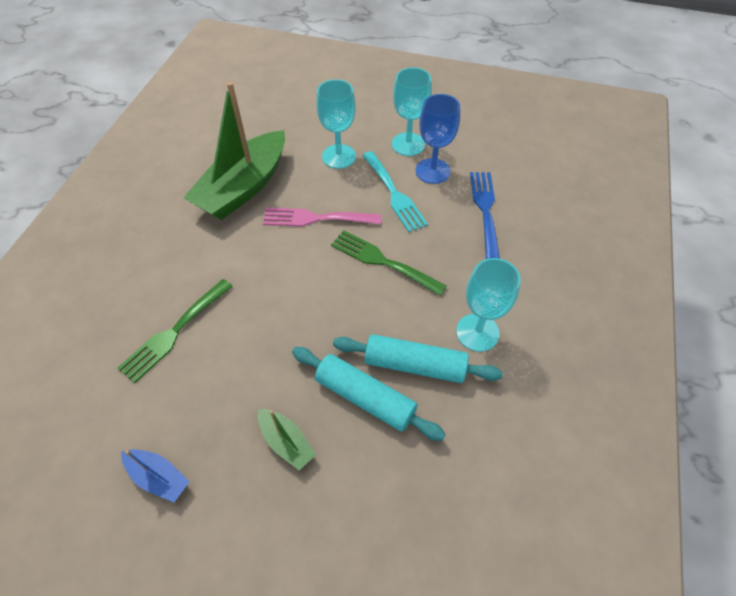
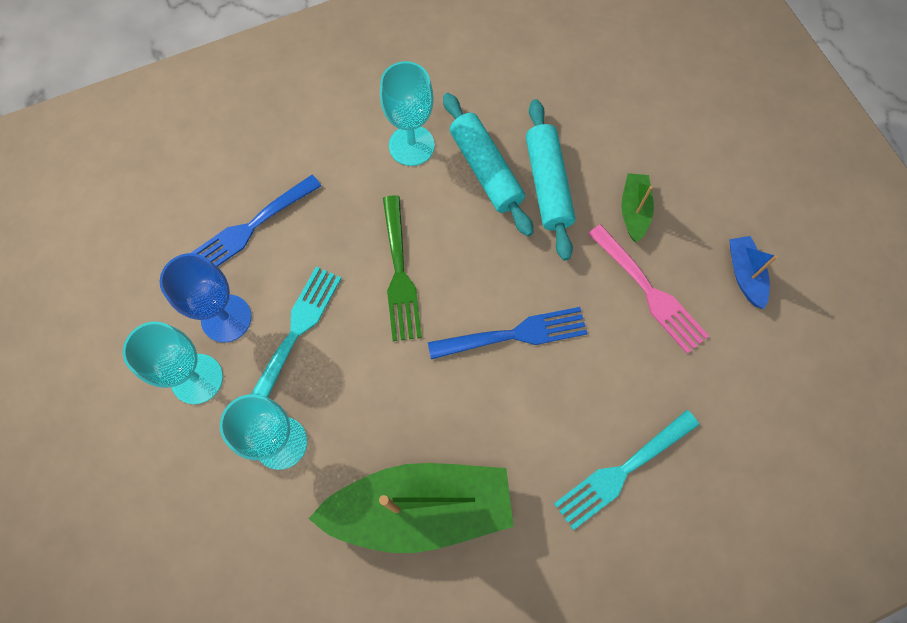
camera: 130 degrees left, 15 degrees up
green fork [117,279,233,384] -> none
pink fork [263,208,381,227] -> pink fork moved to [588,224,709,354]
none -> blue fork [428,307,588,359]
none -> turquoise fork [554,410,699,530]

